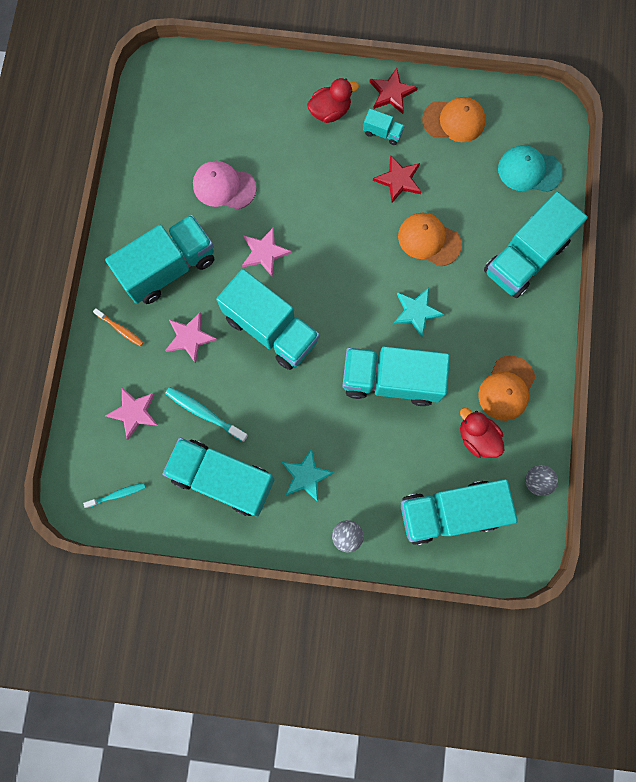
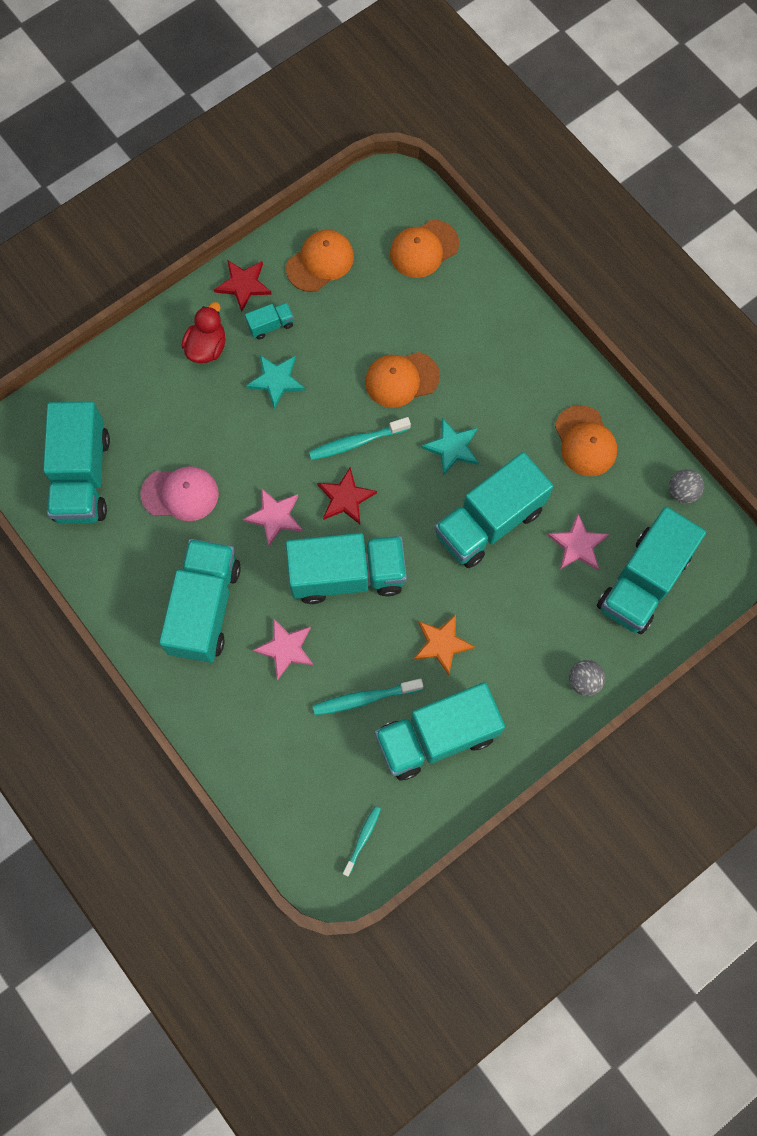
camera: 45 degrees left, 5 degrees down
orange toothbrush [93,308,144,347] -> none
pink star [105,388,158,440] -> pink star moved to [547,514,609,570]
pink cap [193,161,256,210] -> pink cap turned 150 degrees counterclockwise [141,466,219,521]
turquoise star [282,448,335,502] -> turquoise star moved to [246,355,305,409]
red star [373,155,421,203] -> red star moved to [317,467,377,524]
red duck [460,408,504,458] -> none
turquoise truck [484,192,588,298] -> turquoise truck moved to [43,402,110,524]
turquoise cap [498,145,563,192] -> orange cap [390,220,459,278]
none -> turquoise toothbrush [309,417,411,460]
none -> orange star [414,614,475,675]

